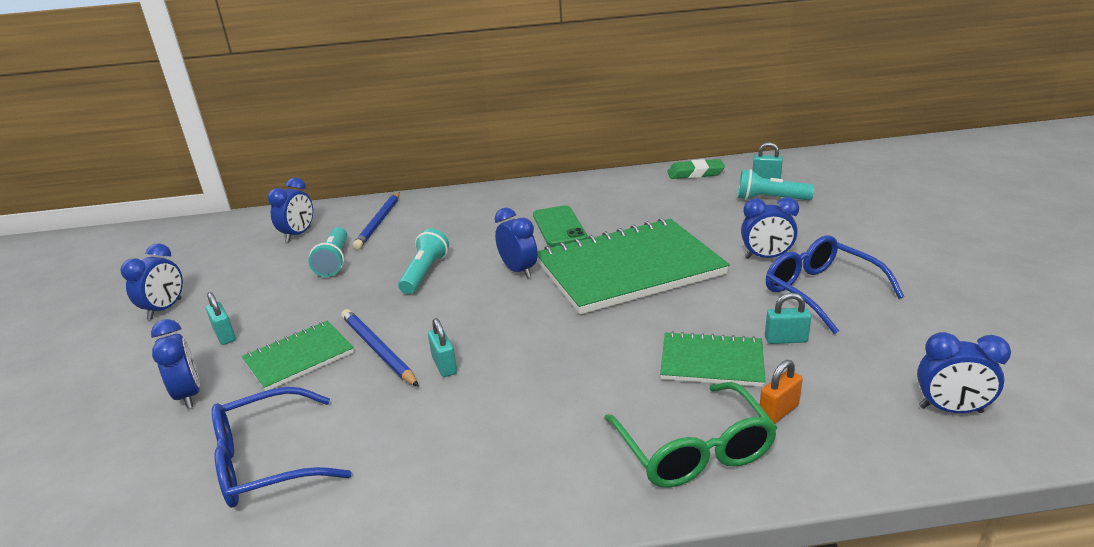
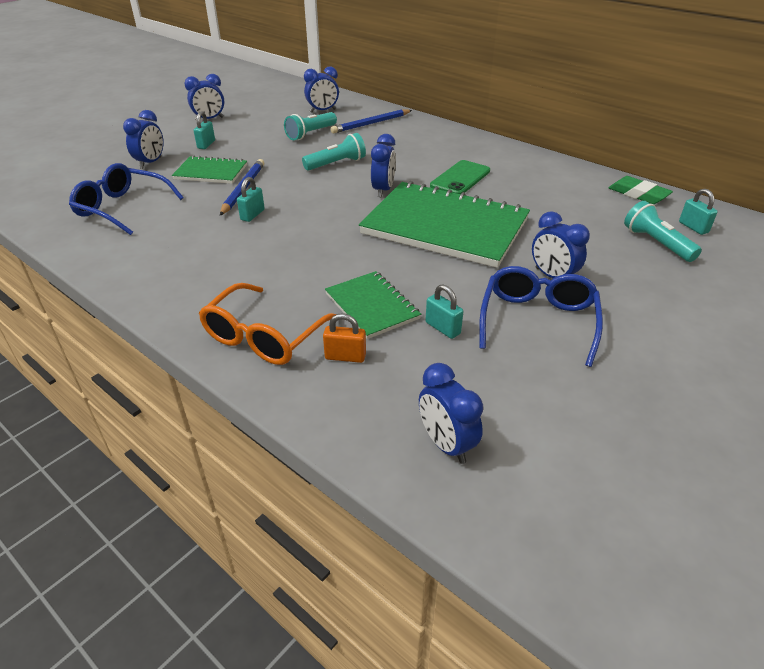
camera: 45 degrees right, 10 degrees up
green glasses [604,382,777,487] -> orange glasses [199,283,337,365]

